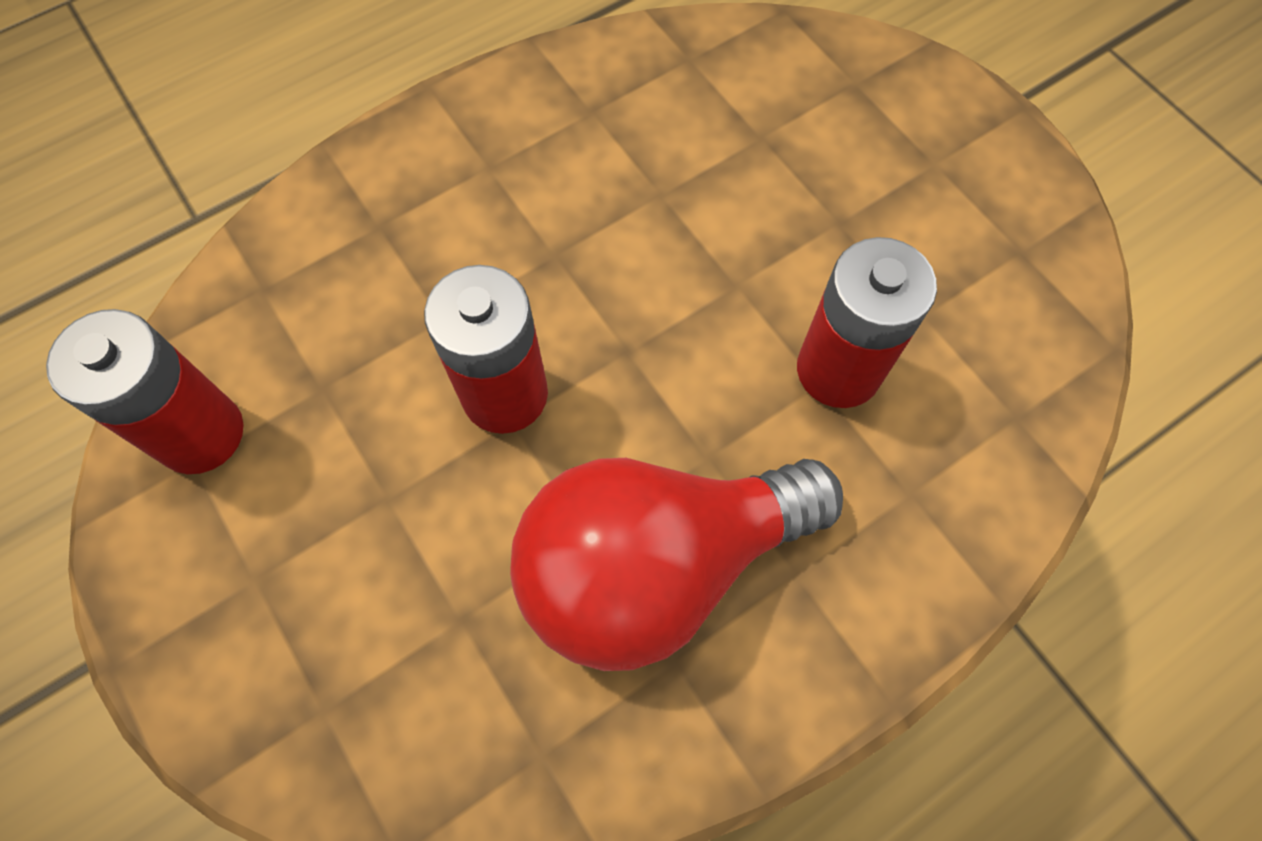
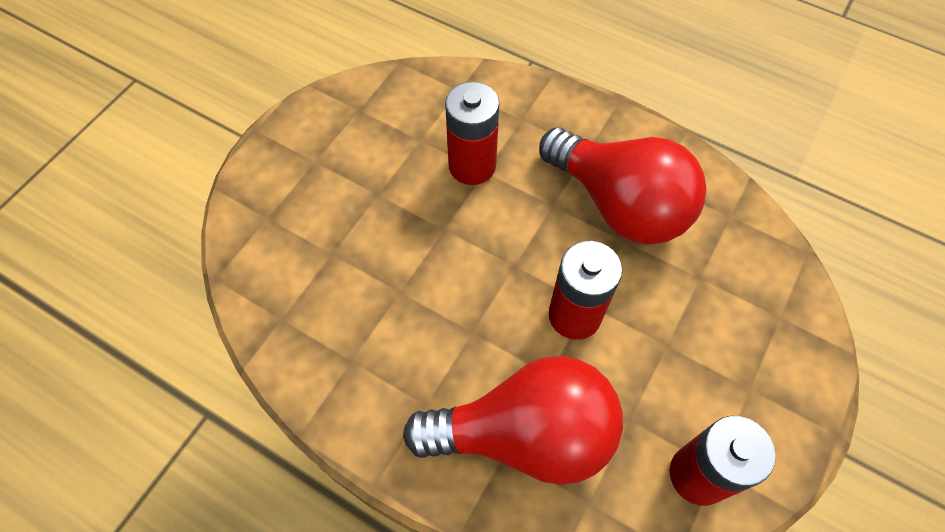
camera: 115 degrees left, 5 degrees down
none -> red light bulb [403,356,623,485]

